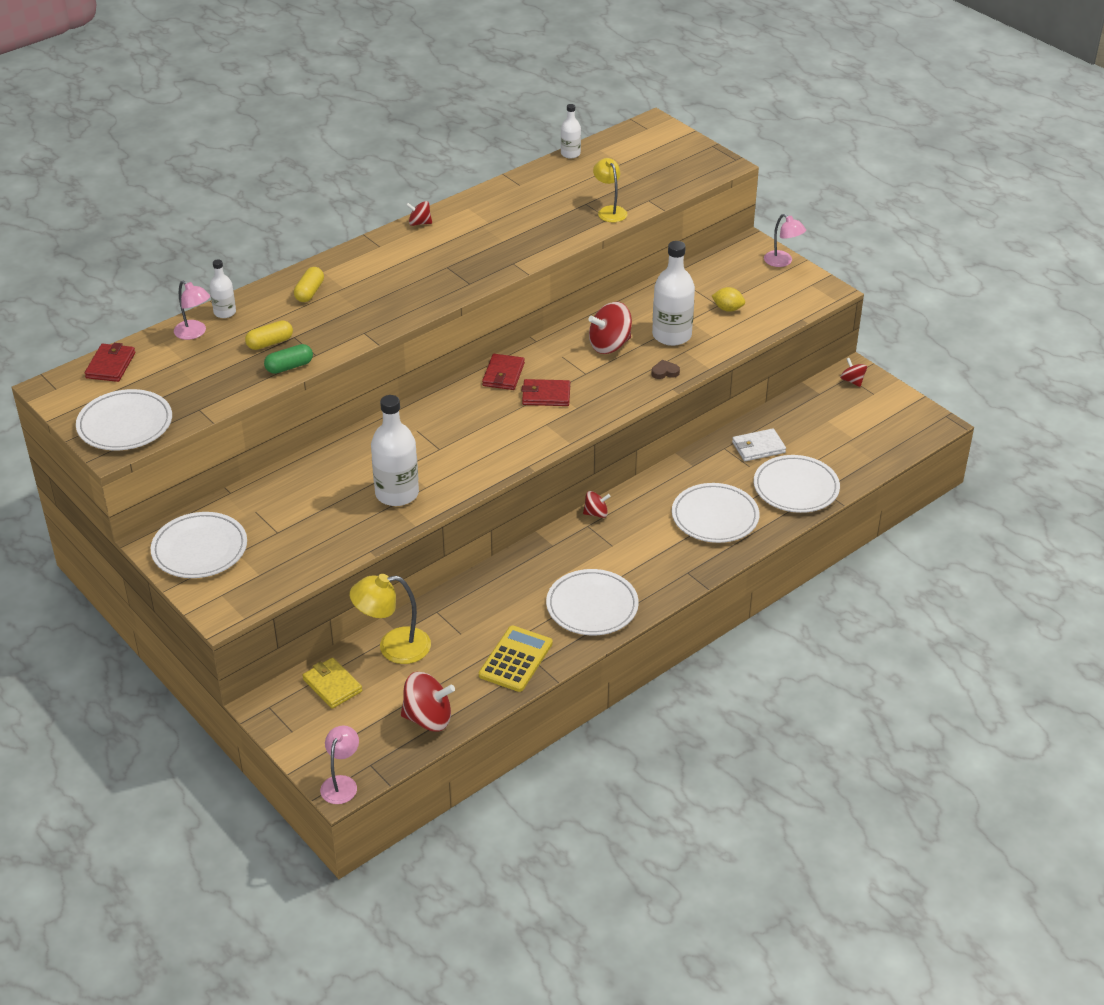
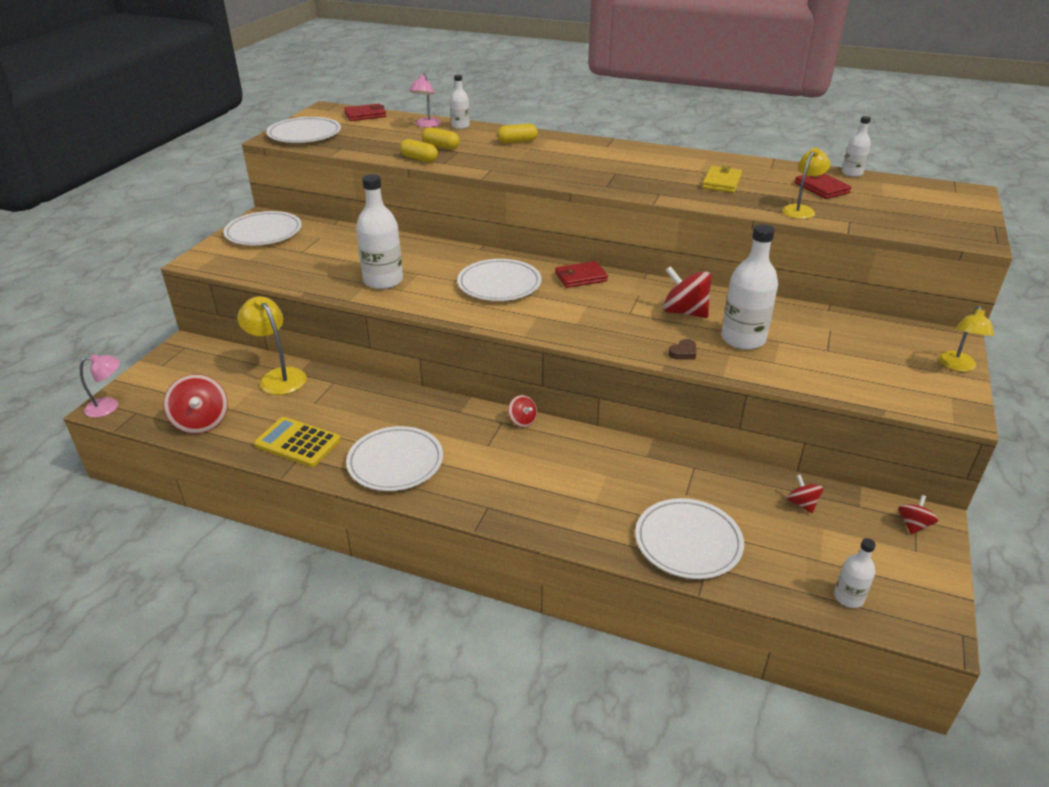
camera: 60 degrees right, 5 degrees down
green capsule [264,344,313,374] -> yellow capsule [400,139,438,162]
yellow wallet [302,657,362,709] -> yellow wallet moved to [702,166,742,193]
red spinning top [406,201,432,226] -> red spinning top moved to [787,474,824,513]
yellow calculator [479,626,553,692] -> yellow calculator turned 150 degrees counterclockwise [254,417,341,467]
red wallet [522,379,570,406] -> red wallet moved to [795,173,852,199]
brown heart [651,360,680,379] -> brown heart turned 90 degrees clockwise [668,339,696,360]
white plate [672,483,760,543] -> white plate moved to [457,259,542,301]
yellow lemon [712,287,745,312] -> none
white wallet [732,428,786,461] -> none
pink lamp [764,214,806,267] -> yellow lamp [938,305,994,372]
none -> white bottle [834,538,876,608]

